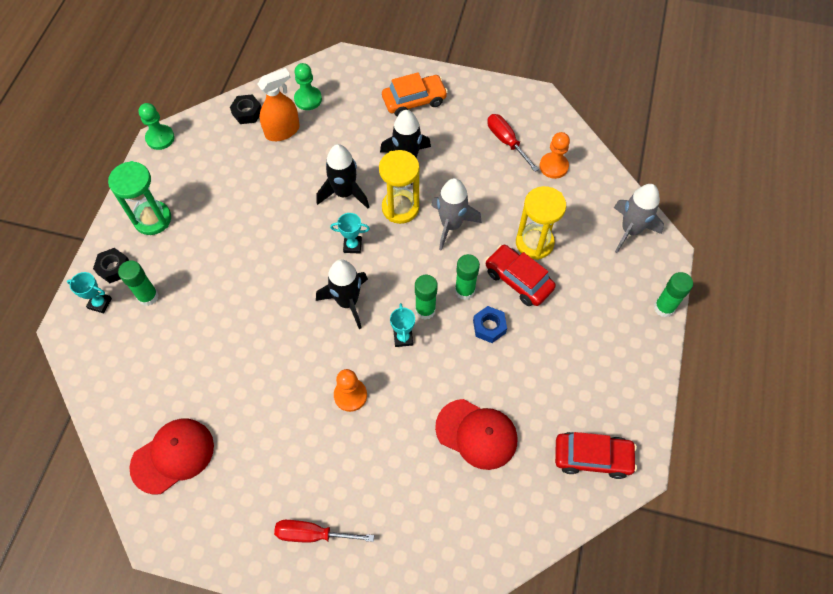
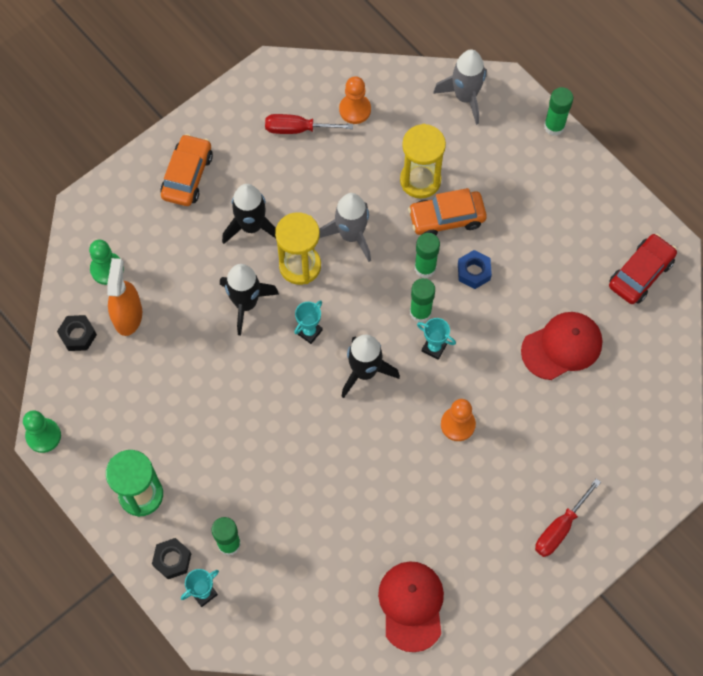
camera: 55 degrees left, 5 degrees up
red car [485,244,556,306] -> orange car [408,188,487,235]

